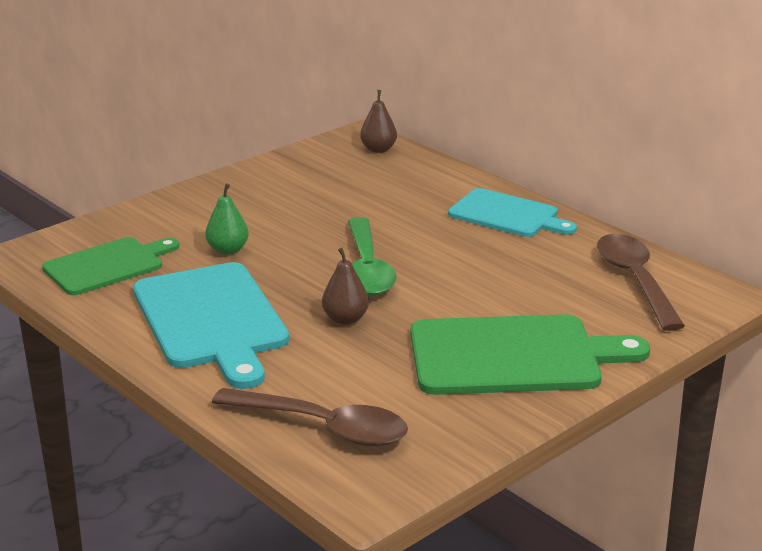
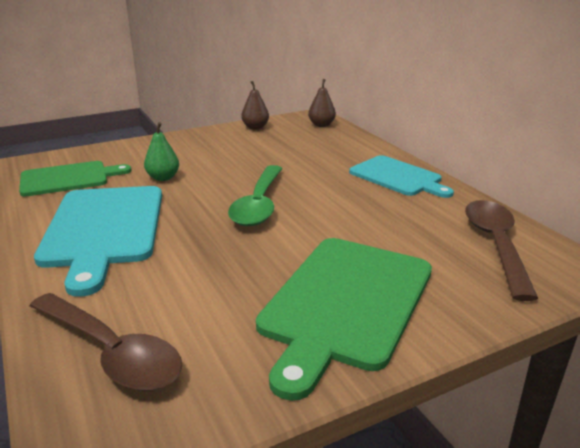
camera: 15 degrees right, 0 degrees up
brown pear [322,248,369,325] -> brown pear moved to [241,81,269,130]
green cutting board [410,314,650,395] -> green cutting board turned 105 degrees clockwise [256,238,432,401]

